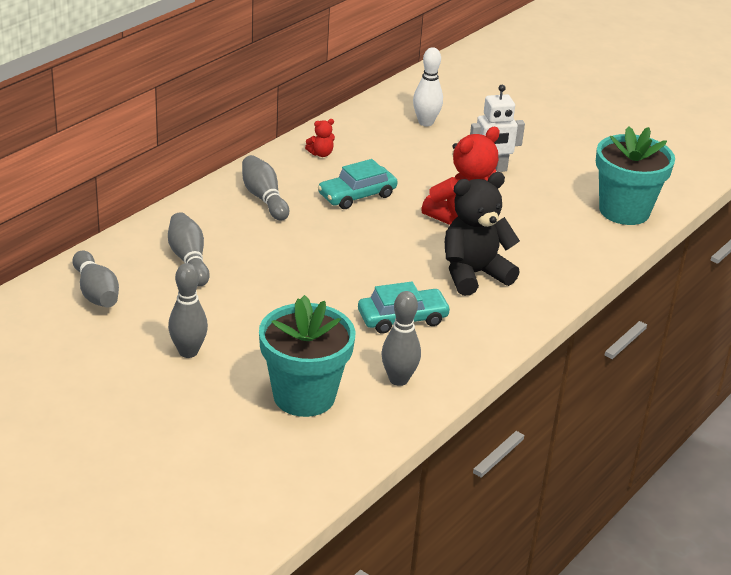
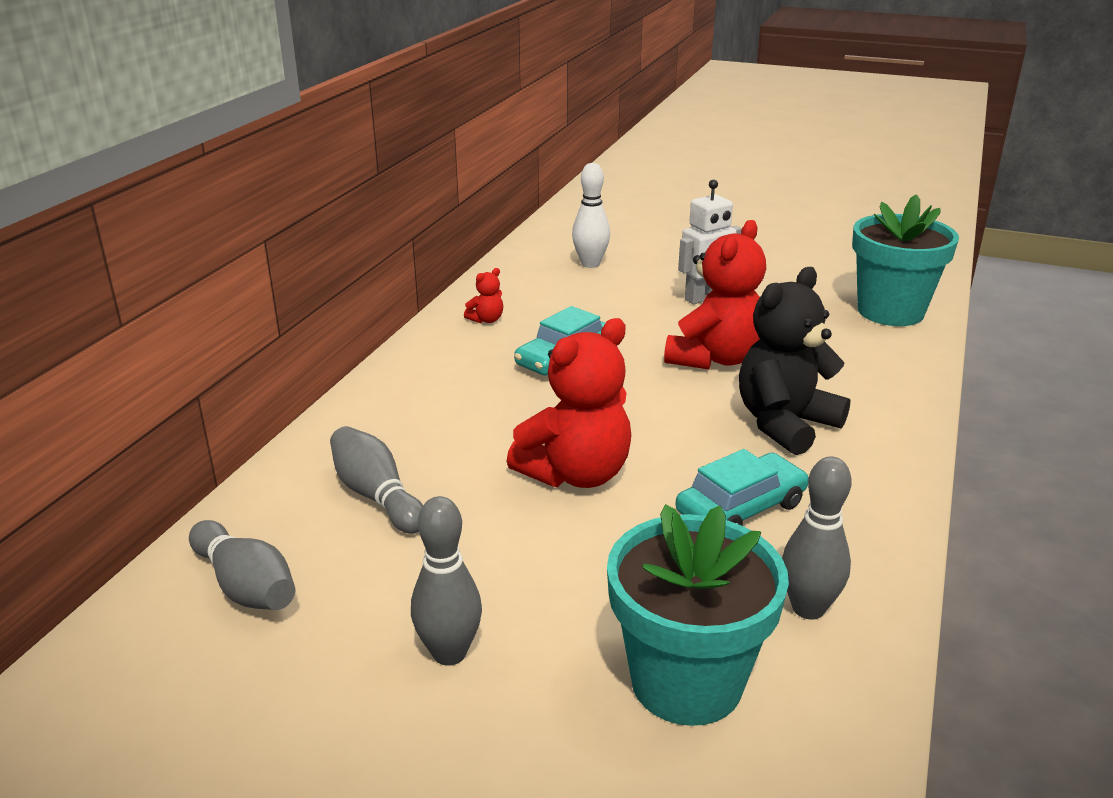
camera: 15 degrees left, 5 degrees down
grey bowling pin [242,155,290,221] -> none
none -> red teddy bear [506,318,631,488]

